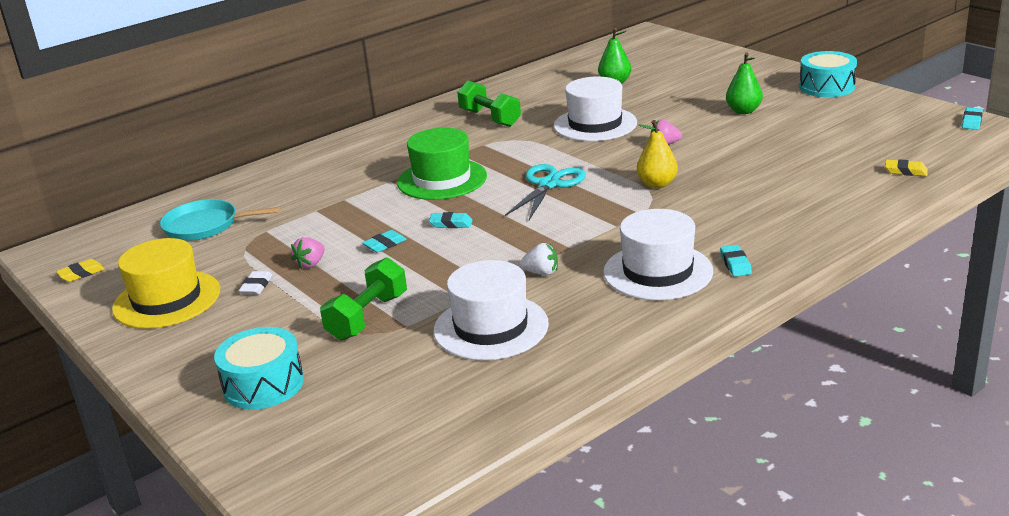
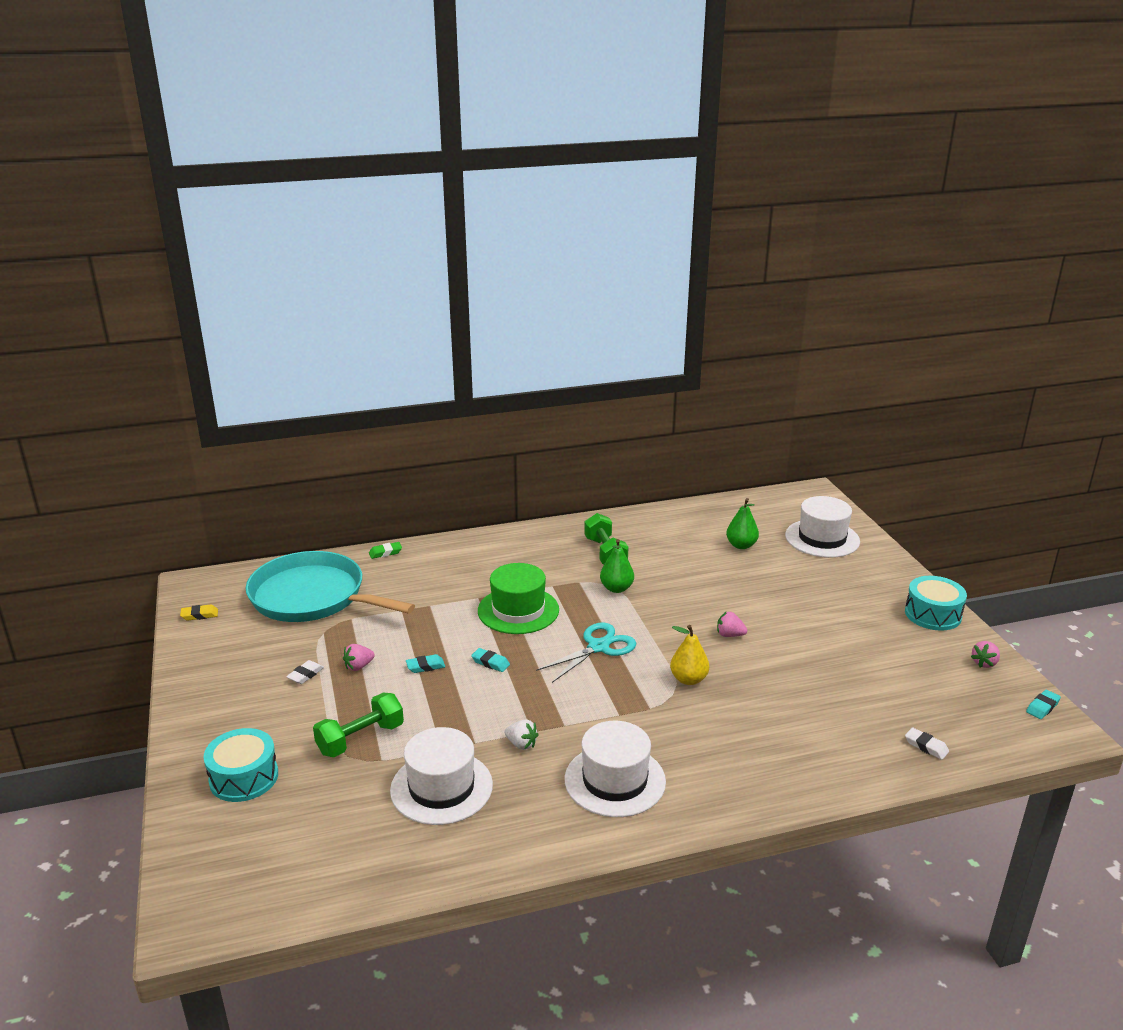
camera: 20 degrees right, 0 degrees up
yellow hat [112,238,220,329] -> none
turquoise pan [160,199,280,241] -> turquoise pan [246,551,415,622], size x1.81
white hat [554,76,637,141] -> white hat moved to [785,496,860,558]
turquoise eraser [720,245,752,277] -> none
green pear [726,53,763,114] -> green pear moved to [600,539,634,593]
yellow eraser [885,159,928,176] -> white eraser [905,728,949,760]
none -> green eraser [369,542,402,559]
none -> pink strawberry [971,641,1000,668]

